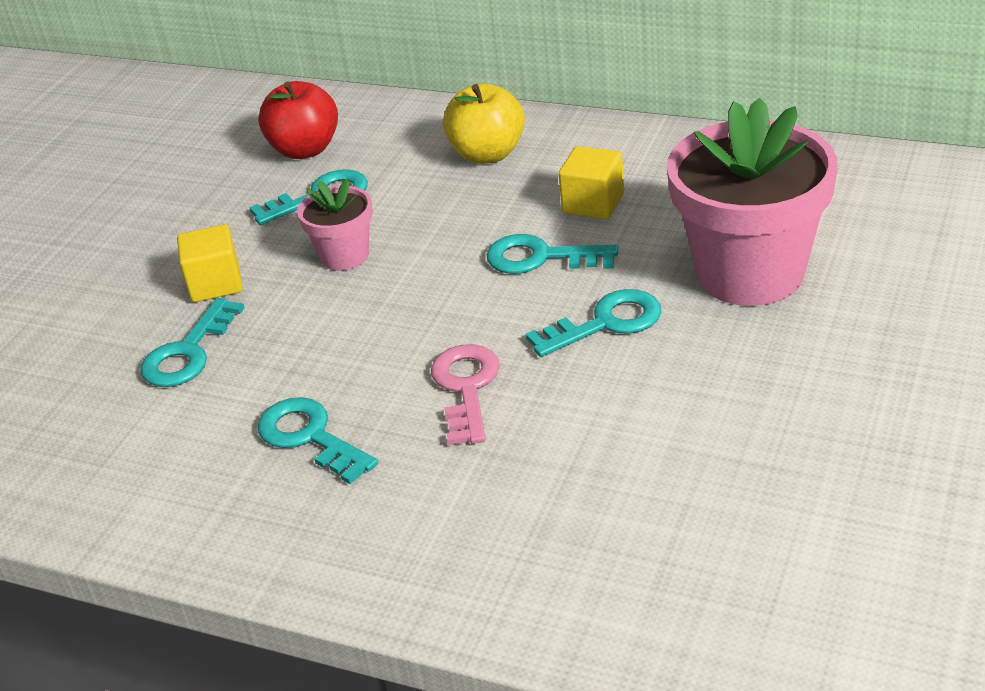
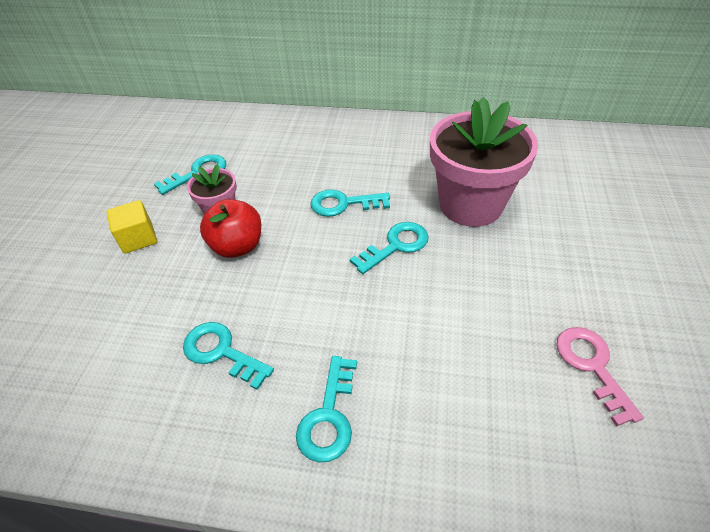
camera: 15 degrees left, 10 degrees up
turquoise key [140,298,245,387] -> turquoise key moved to [296,356,357,462]
red apple [258,81,338,159] -> red apple moved to [200,199,261,258]
pink key [431,344,500,445] -> pink key moved to [557,327,644,426]
yellow apple [443,83,525,164] -> none
yellow cube [559,146,624,219] -> none

